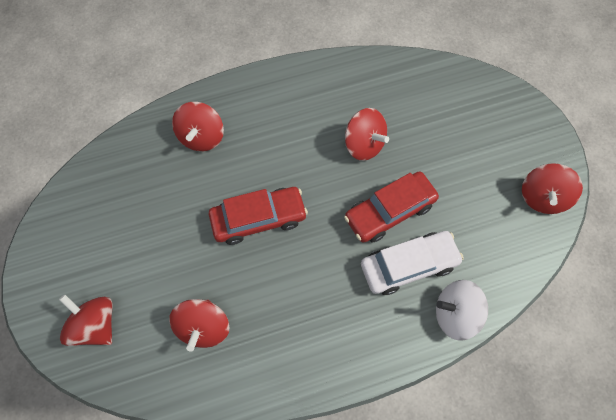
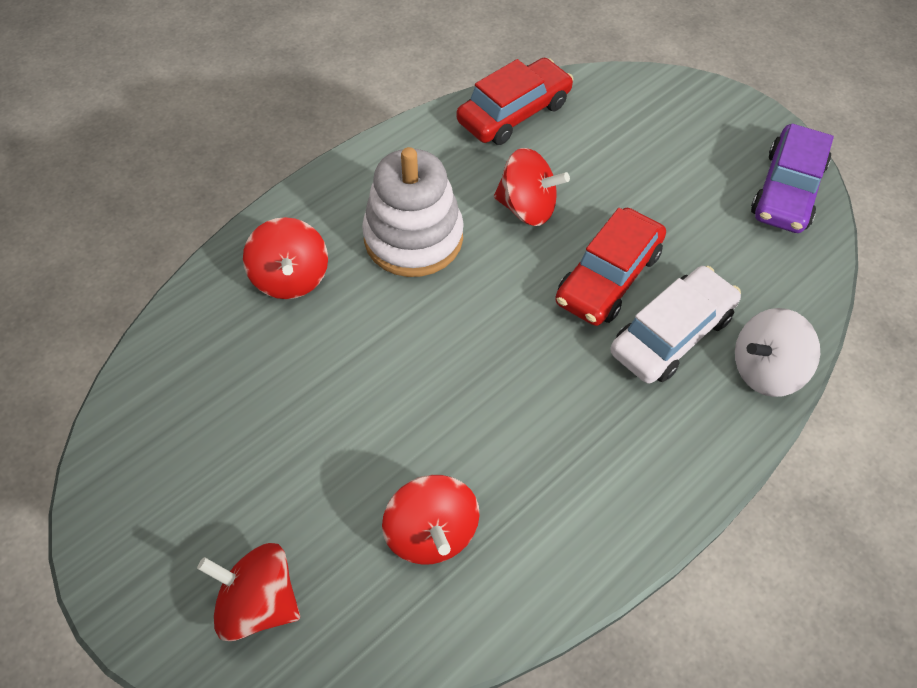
camera: 25 degrees left, 10 degrees down
red car [209,187,308,245] -> red car moved to [456,58,573,145]
red spinning top [522,163,583,214] -> purple car [751,124,834,233]
none -> white stacking toy [362,147,464,277]

